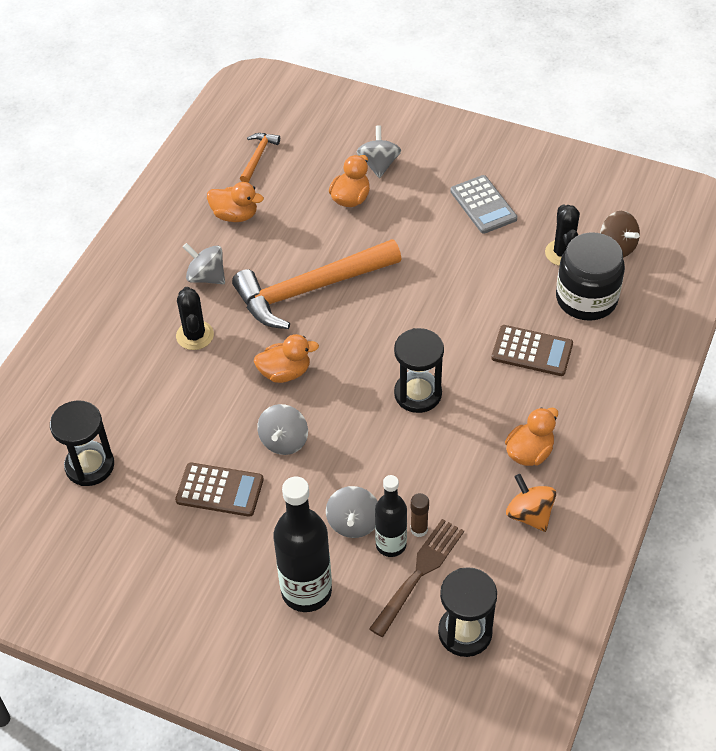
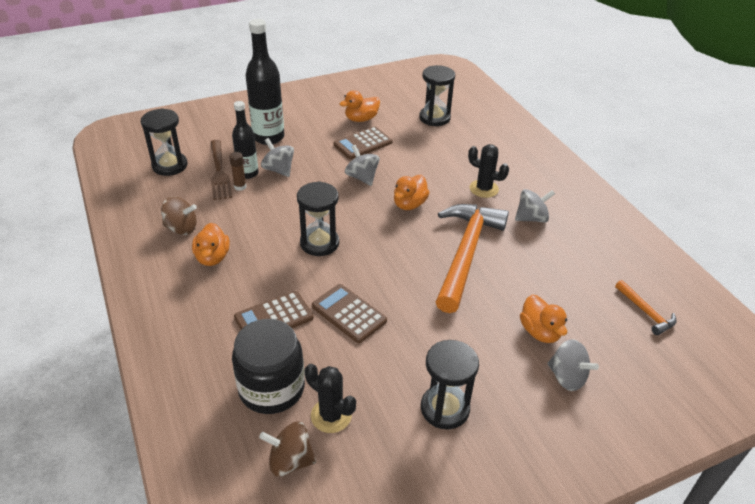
camera: 130 degrees right, 10 degrees down
orange duck [207,182,264,222] -> orange duck moved to [340,90,380,122]
grey calculator [450,175,517,234] -> black hourglass [421,340,479,429]
orange spinning top [506,474,556,532] -> brown spinning top [161,196,197,235]
none -> brown calculator [312,284,387,343]

